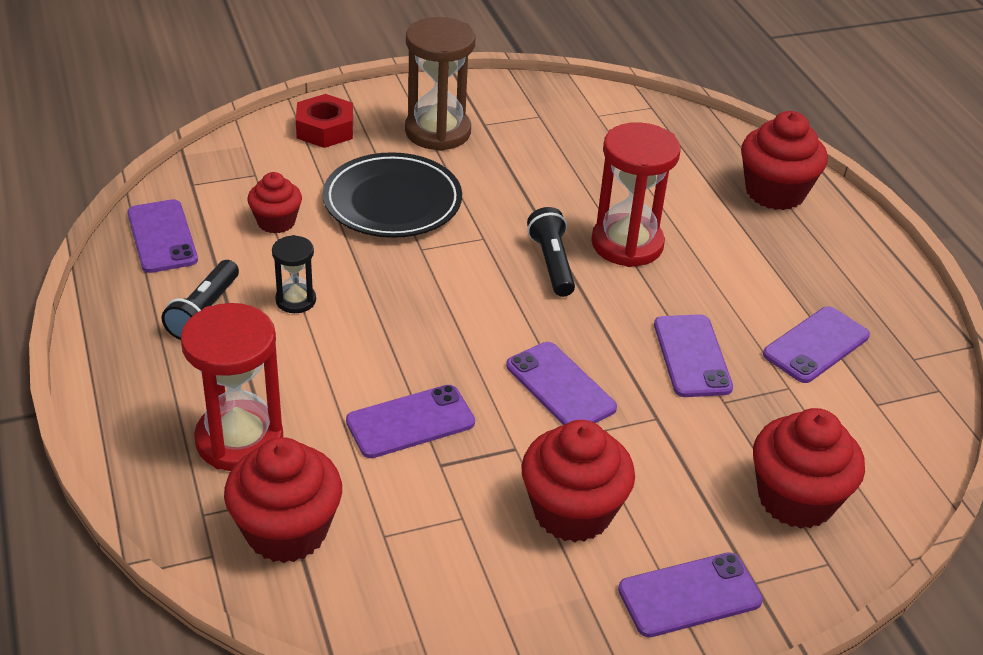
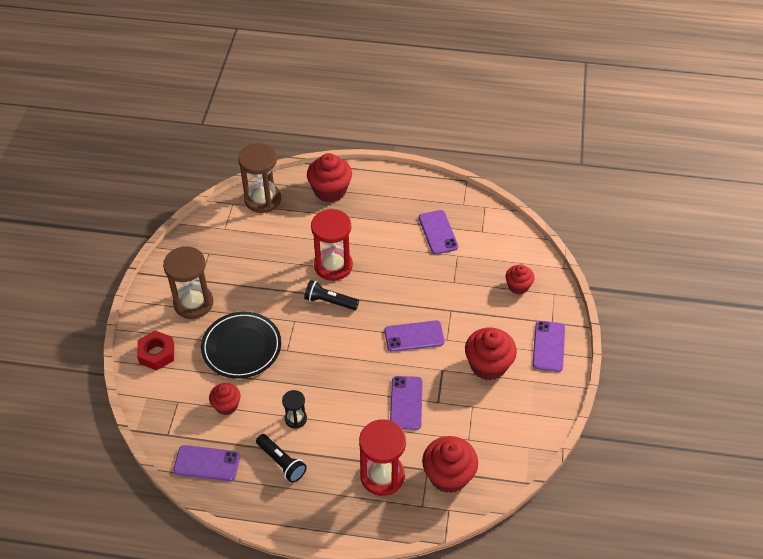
camera: 60 degrees left, 10 degrees up
purple phone [654,314,733,397] -> none
red cupcake [753,408,865,528] -> red cupcake [505,264,535,294], size x0.60
none -> brown hourglass [238,143,281,213]

